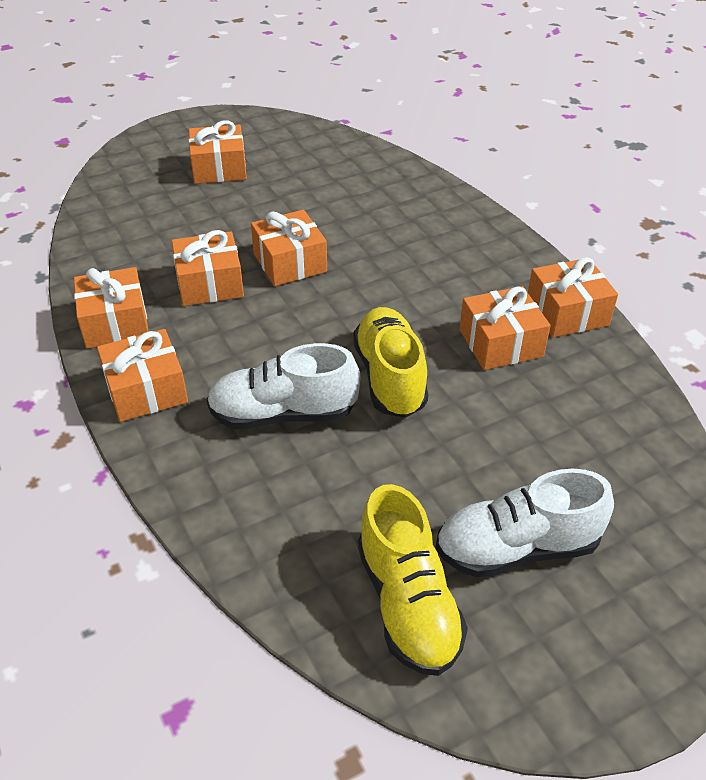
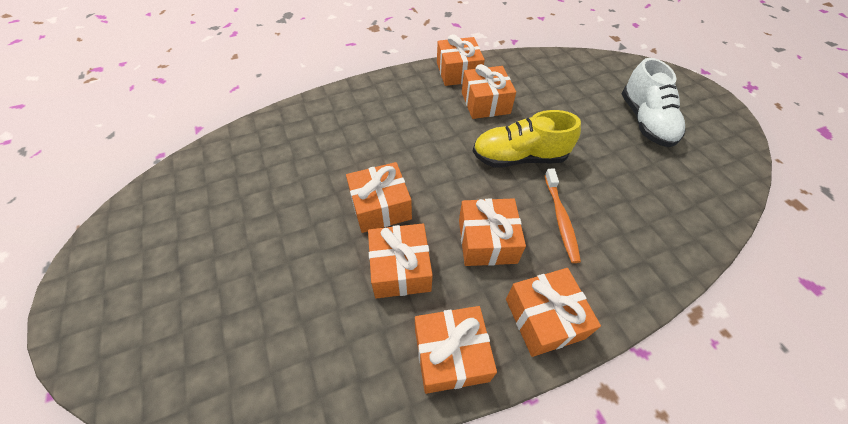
camera: 85 degrees left, 10 degrees up
orange gift [189,120,247,184] -> orange gift moved to [459,198,526,266]
white shoe [207,343,360,429] -> orange toothbrush [544,169,581,263]
yellow shoe [358,484,468,676] -> none

